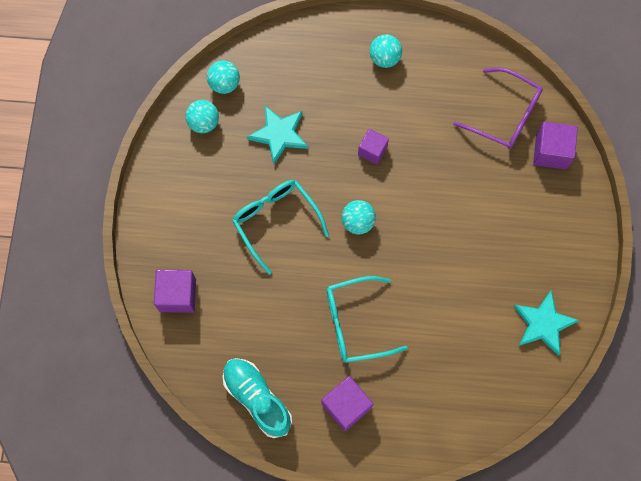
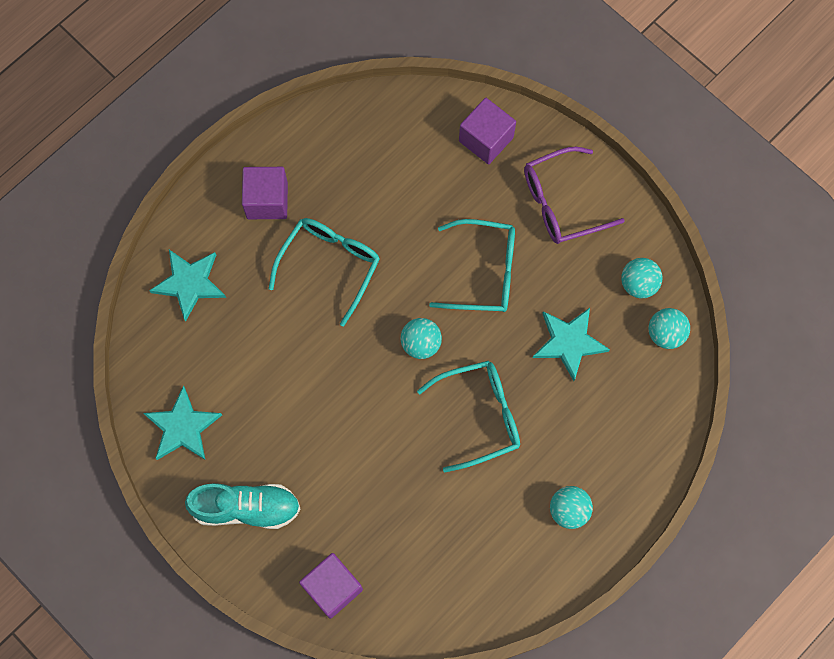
camera: 130 degrees right, 0 degrees up
turquoise shoe [223,358,292,438] -> turquoise shoe moved to [185,483,300,529]
purple cube [358,129,389,164] -> turquoise glasses [417,361,520,472]
purple glasses [453,68,543,149] -> purple glasses moved to [524,147,625,244]
none -> turquoise star [149,250,226,322]

